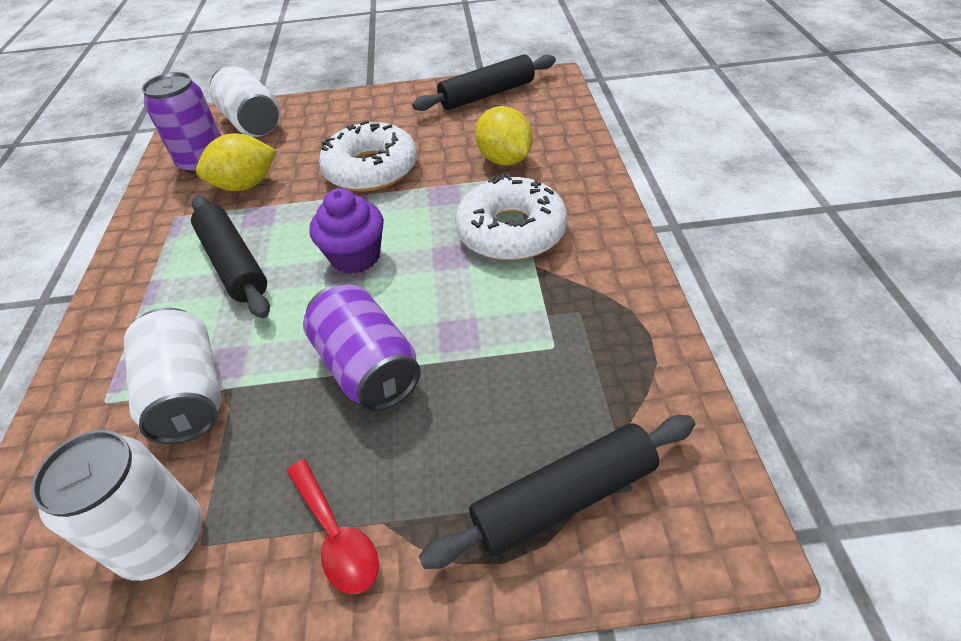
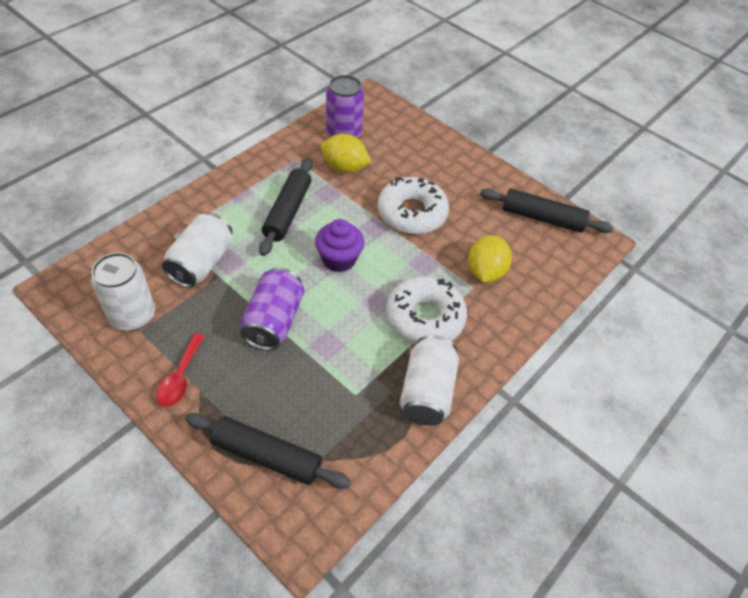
camera: 40 degrees right, 5 degrees up
white can [210,66,281,137] -> white can moved to [400,335,459,426]

